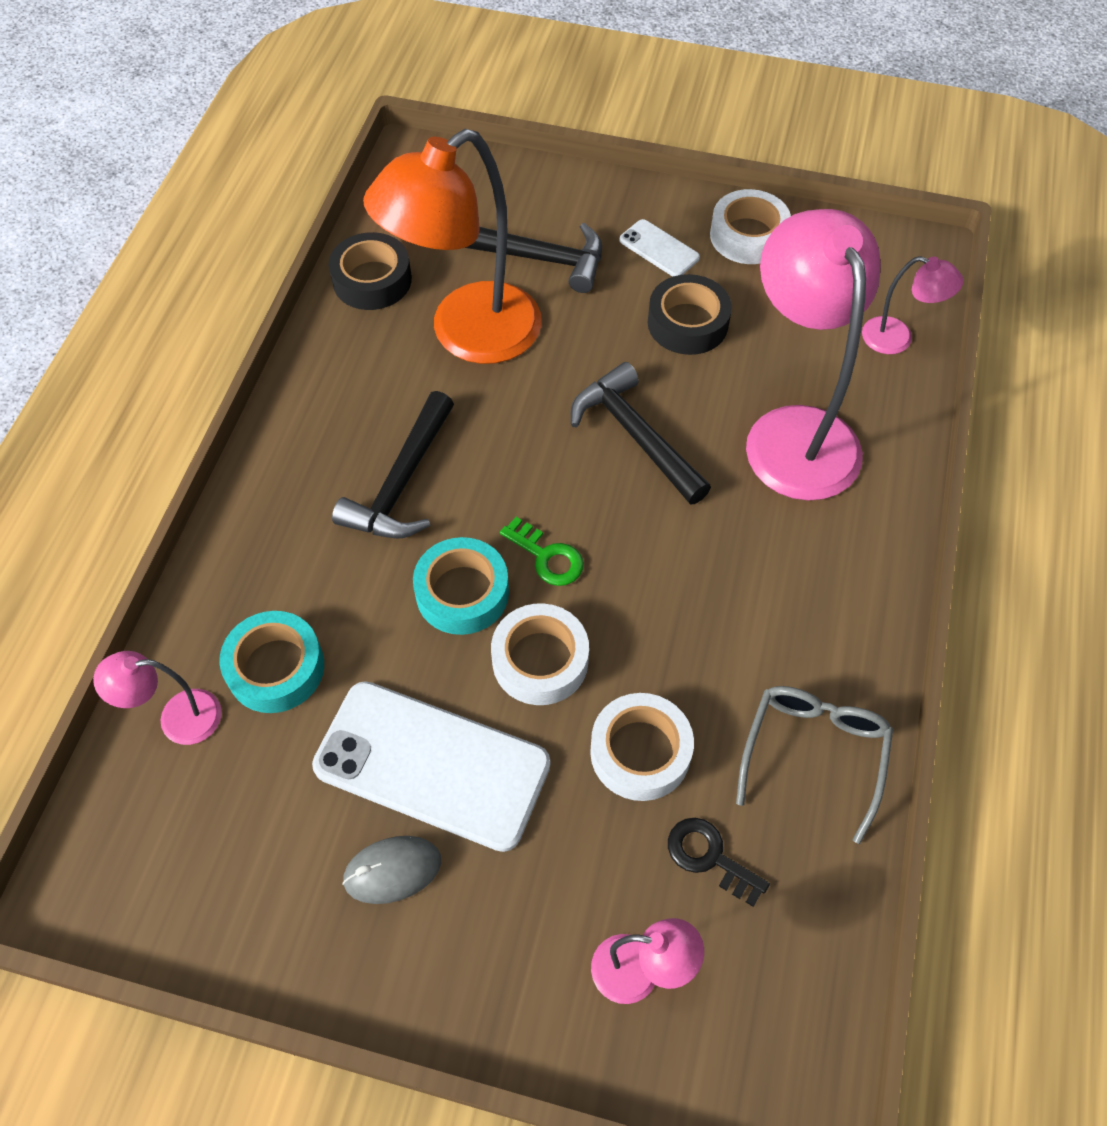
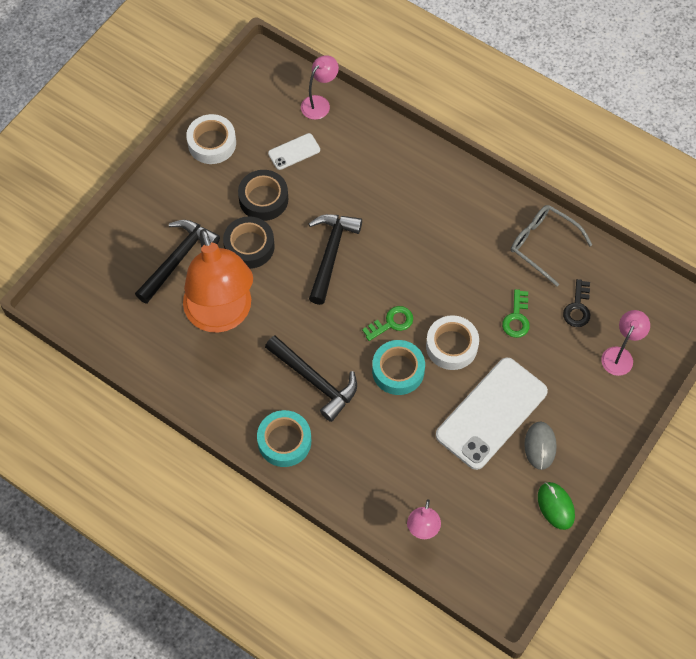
camera: 70 degrees left, 5 degrees up
turquoise tape [219,611,324,713] -> turquoise tape moved to [257,410,311,467]
black tape [329,232,412,310] -> black tape moved to [223,216,275,269]
black hammer [571,362,711,505] -> black hammer turned 120 degrees clockwise [309,214,362,305]
white tape [590,693,694,801] -> green key [502,289,530,338]
white phone [619,219,700,277] -> white phone moved to [268,133,320,170]
black key [668,818,770,907] -> black key turned 45 degrees counterclockwise [563,279,590,327]
pink lamp [746,209,881,501] -> none
none -> green mouse [538,482,575,530]

